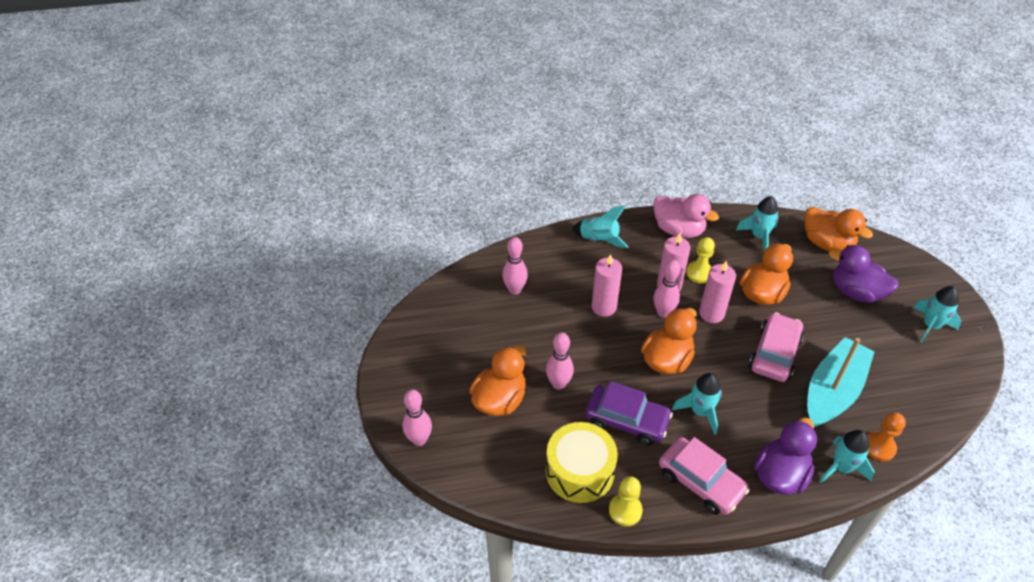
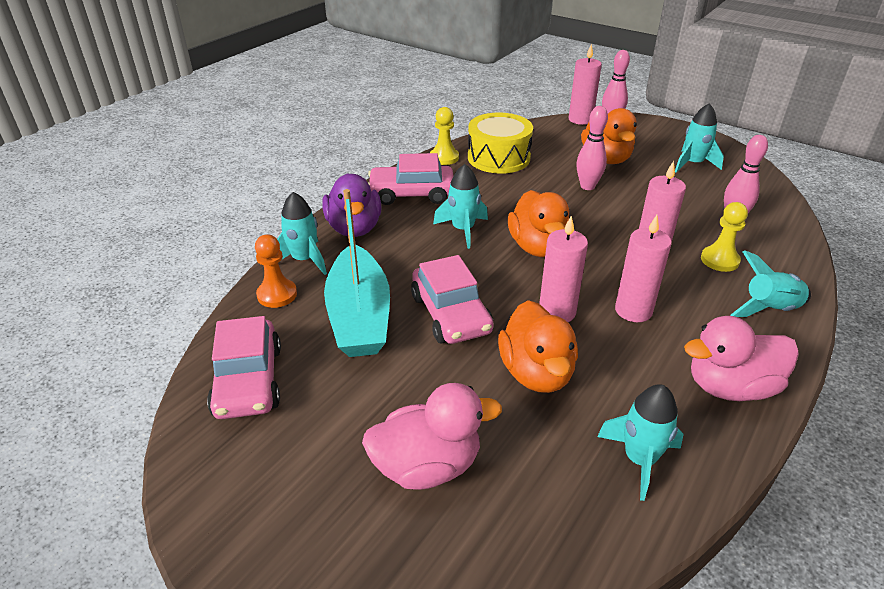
camera: 135 degrees right, 10 degrees down
purple car [585,381,673,446] -> none
pink bowling pin [653,260,680,318] -> none
yellow pawn [686,237,715,283] -> yellow pawn moved to [701,202,748,272]
orange duck [805,207,873,251] -> none
purple duck [829,245,899,303] -> pink duck [362,383,502,490]
turquoise rocket [913,286,961,343] -> turquoise rocket moved to [675,103,724,173]
none -> pink car [207,316,281,419]
none -> pink candle [569,44,602,125]

